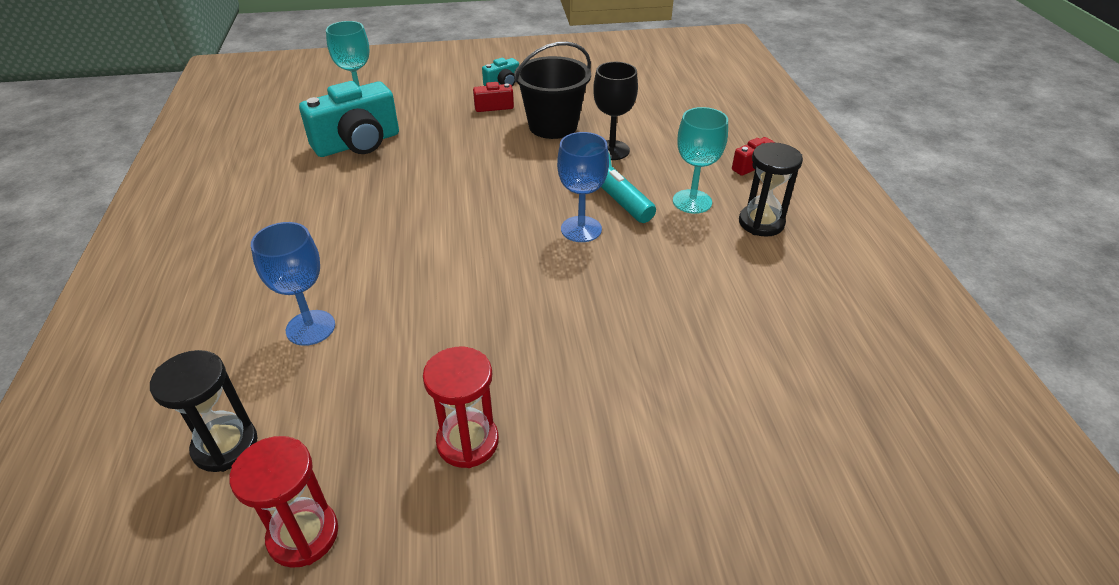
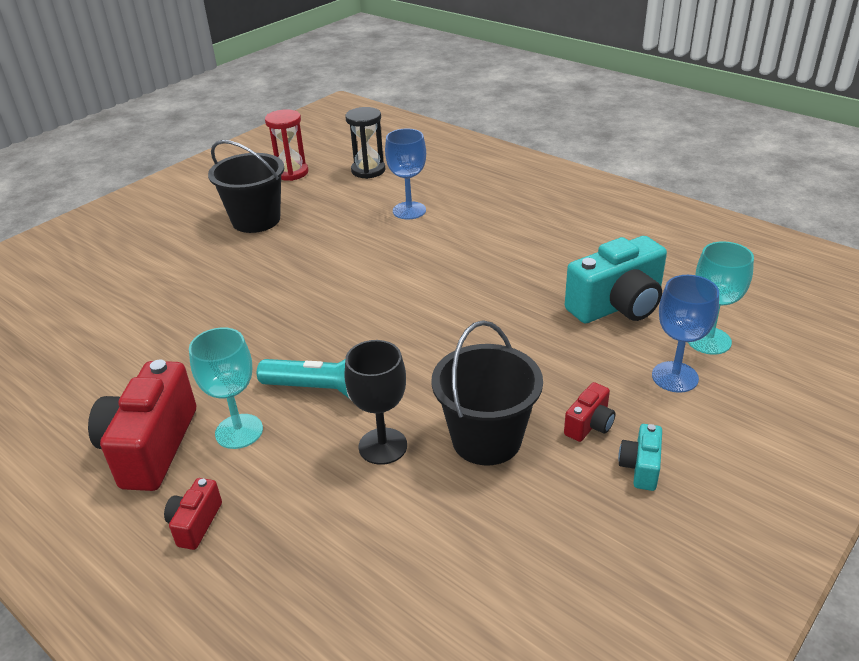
camera: 140 degrees right, 5 degrees down
turquoise camera [299,81,399,157] -> turquoise camera turned 135 degrees counterclockwise [565,236,667,323]
red hourglass [423,347,499,468] -> black bucket [208,140,285,233]
blue goblet [557,132,609,242] -> blue goblet moved to [652,275,719,393]
black hourglass [739,142,803,237] -> red camera [88,360,196,491]

